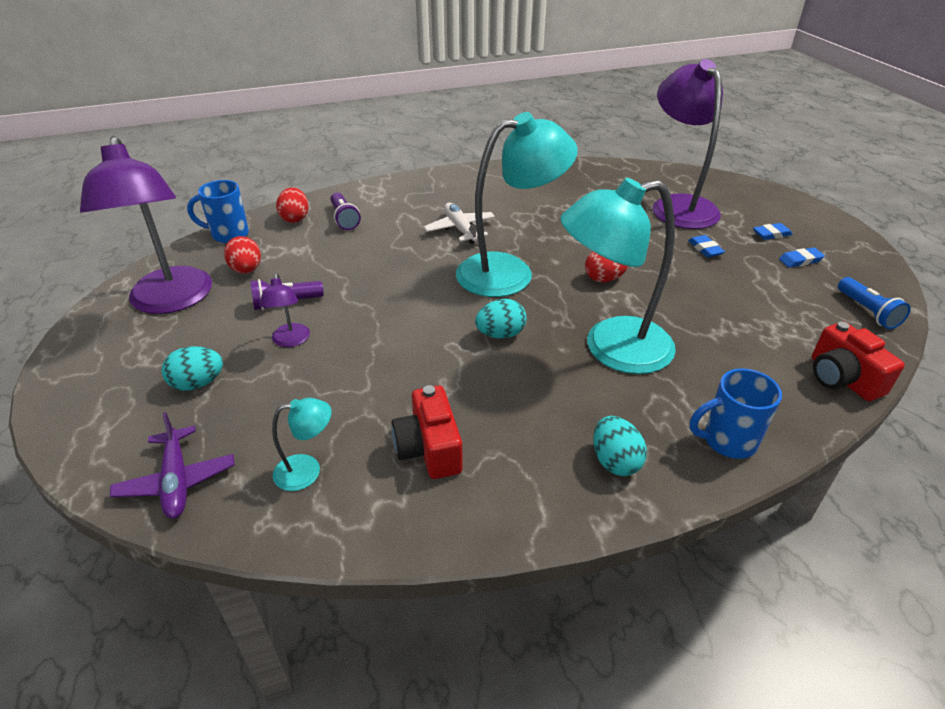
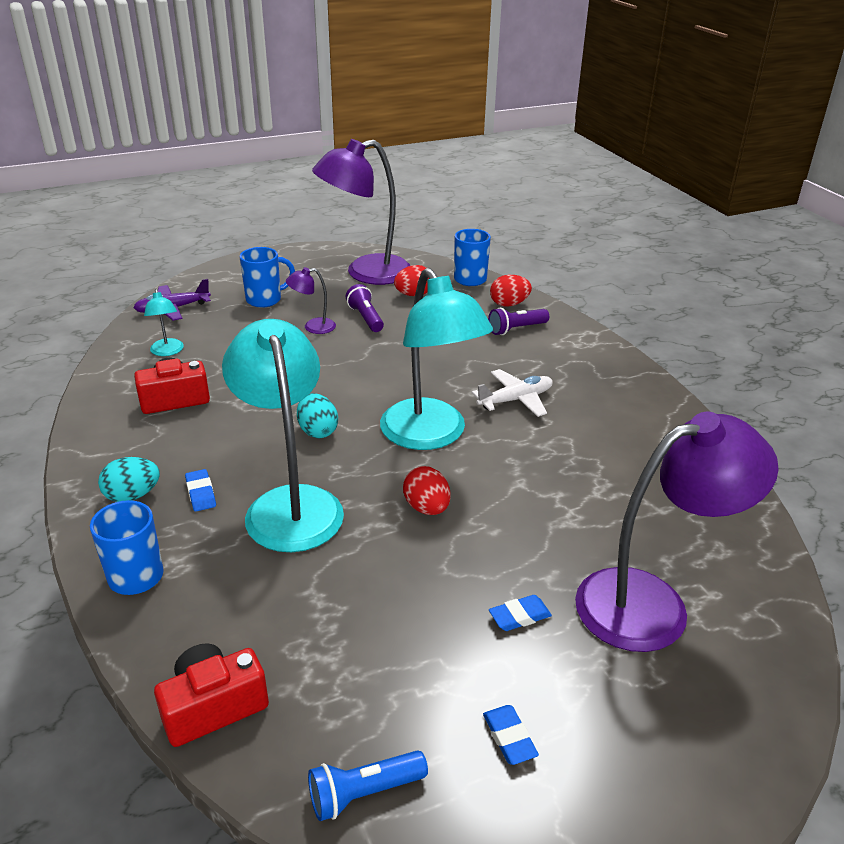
camera: 85 degrees right, 5 degrees down
turquoise egg [162,346,223,391] -> blue mug [240,247,295,308]
blue eraser [753,223,793,240] -> blue eraser moved to [185,469,216,511]

